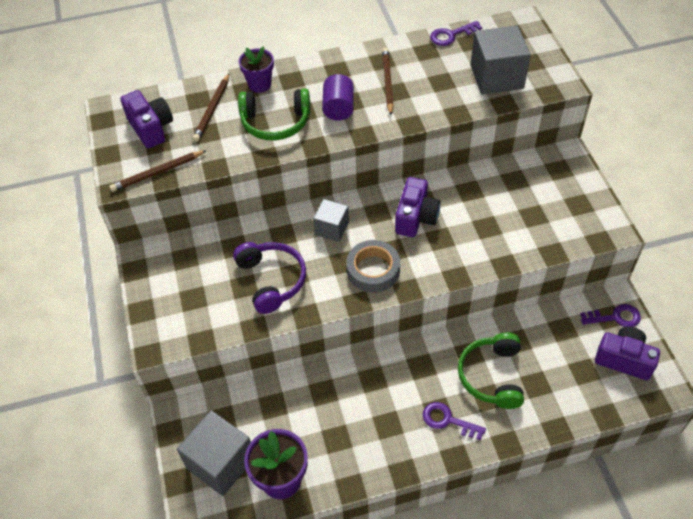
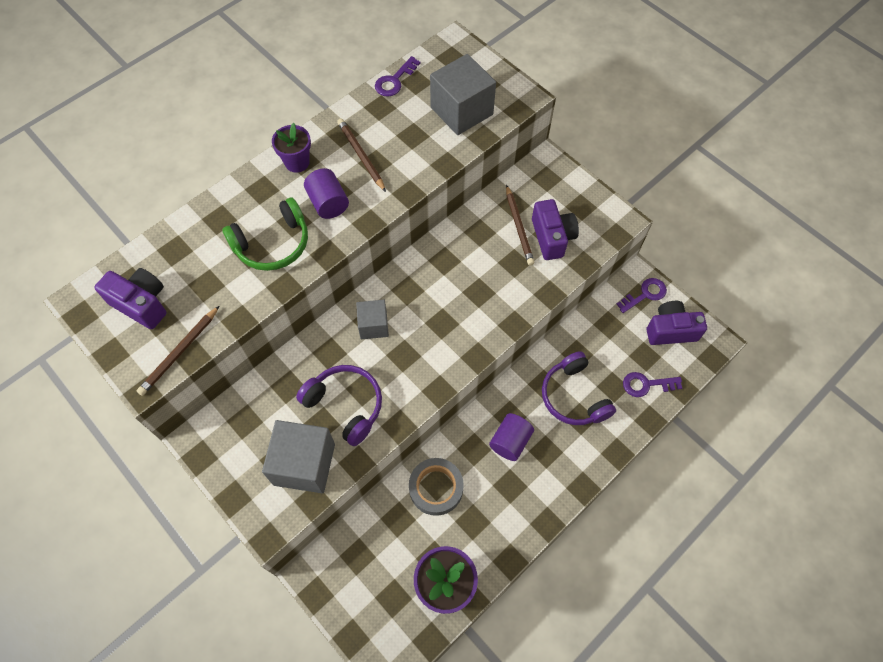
camera: 30 degrees left, 10 degrees up
grey cube [177,410,251,496] -> grey cube moved to [262,420,335,493]
brown pencil [192,73,229,142] -> brown pencil moved to [506,185,534,265]
purple flower pot [239,46,274,93] -> purple flower pot moved to [272,123,311,173]
grey tape [346,240,400,293] -> grey tape moved to [409,458,464,516]
purple camera [395,177,440,237] -> purple camera moved to [532,199,579,260]
purple key [423,402,486,440] -> purple key moved to [623,372,682,397]
green headphones [458,333,524,409] -> purple headphones [542,351,616,425]
none -> purple cylinder [489,413,534,461]

